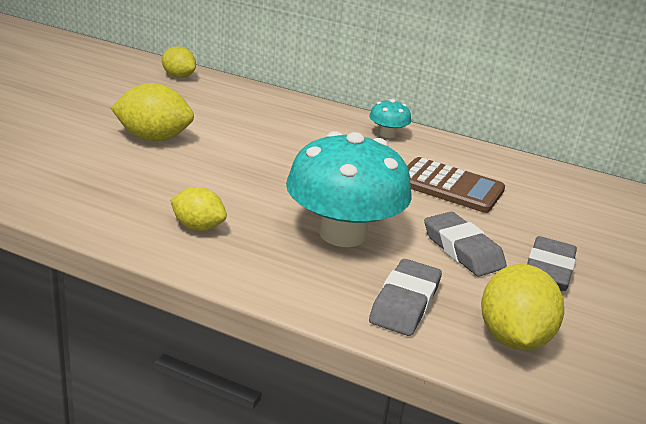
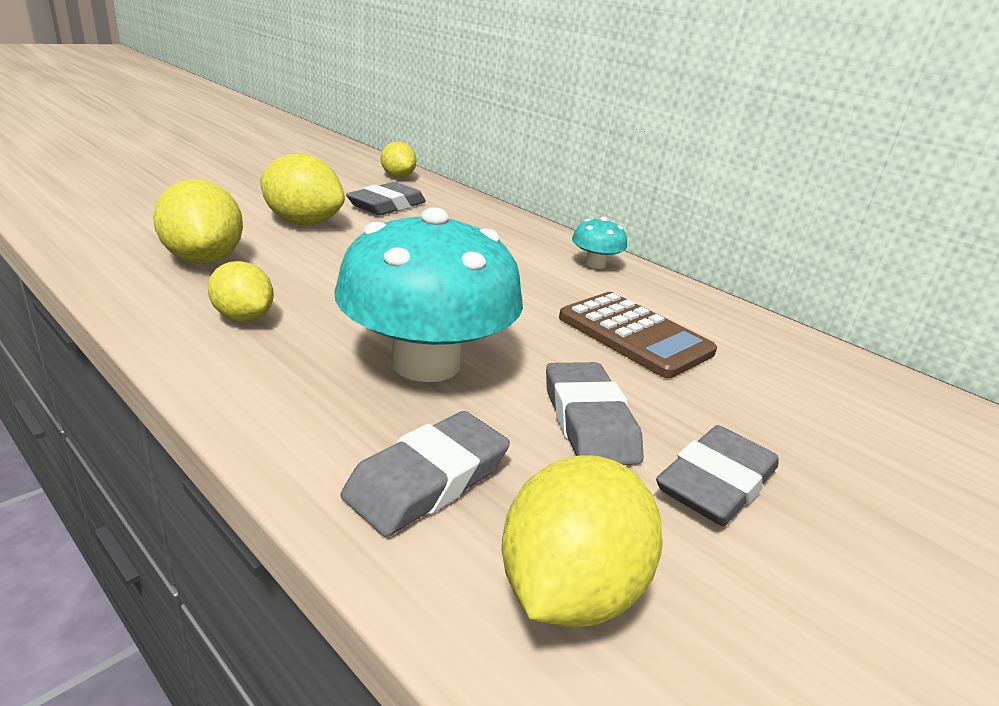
camera: 20 degrees right, 0 degrees up
none -> yellow lemon [153,179,243,264]
none -> grey eraser [346,182,426,215]

